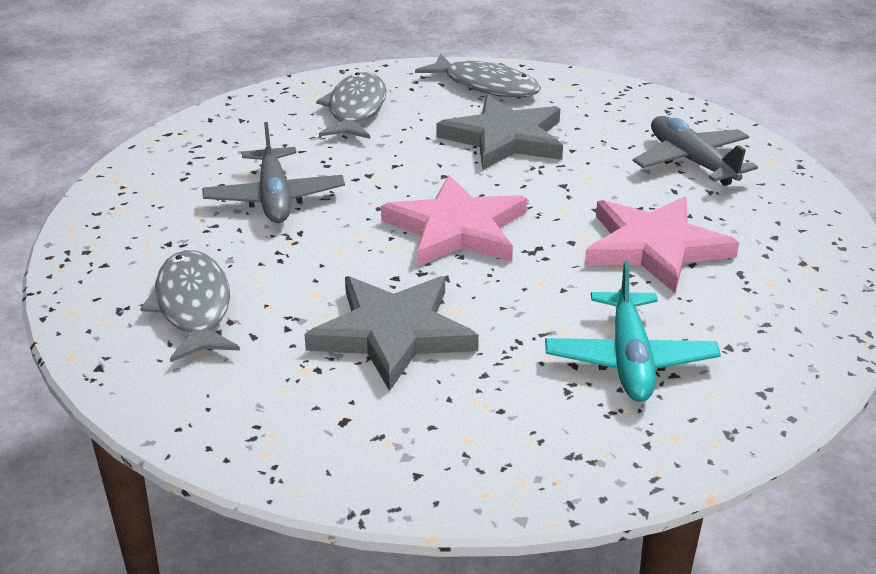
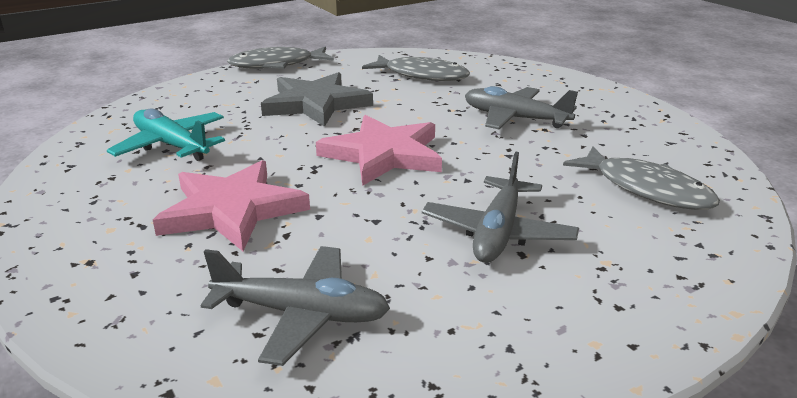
camera: 130 degrees right, 5 degrees down
grey fish [415,54,541,97] -> grey fish moved to [227,47,334,69]
grey star [437,95,563,170] -> grey plane [422,152,579,263]

